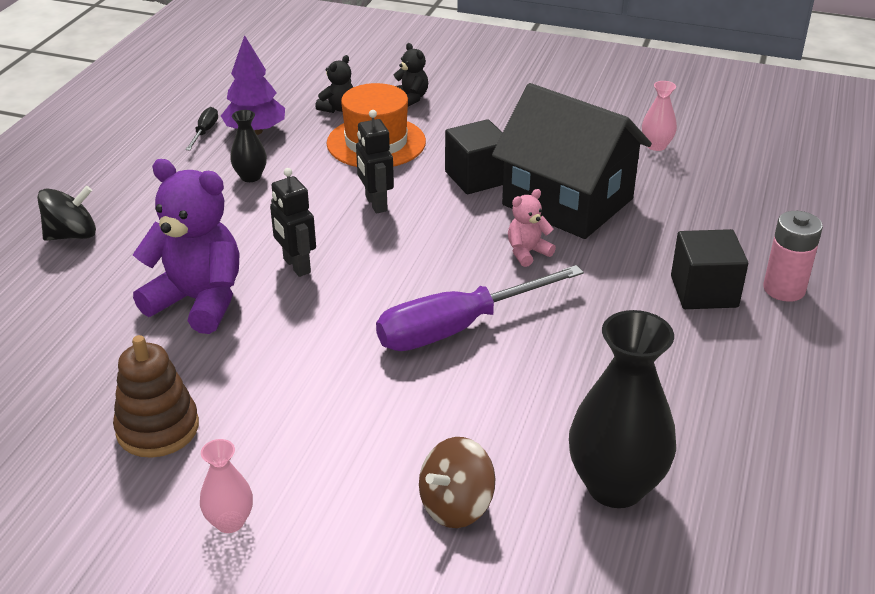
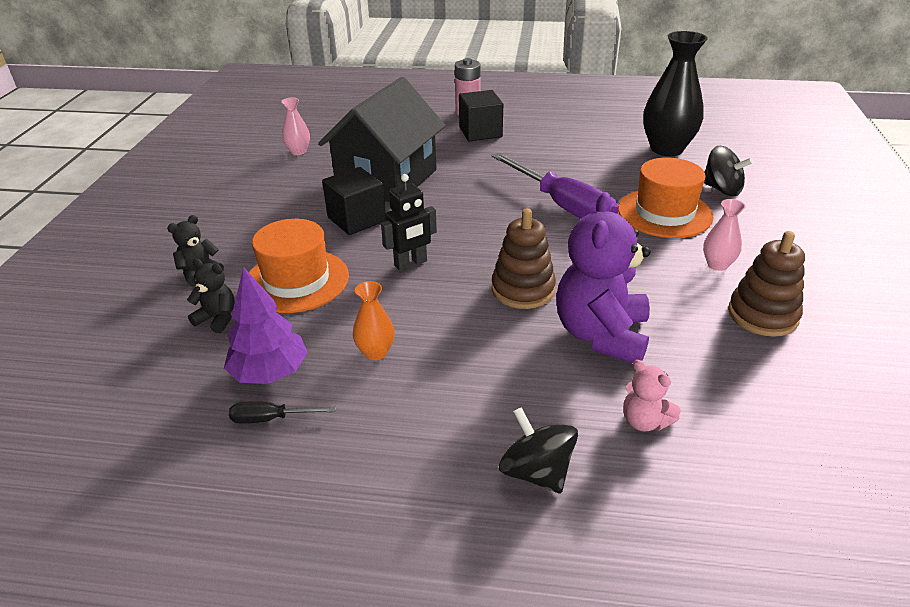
camera: 100 degrees left, 0 degrees up
pink vase [200,439,253,533] -> pink vase moved to [703,199,746,271]
black vase [230,110,267,182] -> orange vase [353,281,395,360]
black robot [270,168,316,277] -> brown stacking toy [492,208,556,309]
brown spinning top [419,437,495,528] -> black spinning top [704,146,753,196]
pink teddy bear [508,189,556,267] -> pink teddy bear moved to [623,360,681,431]
none -> orange hat [618,157,714,238]

